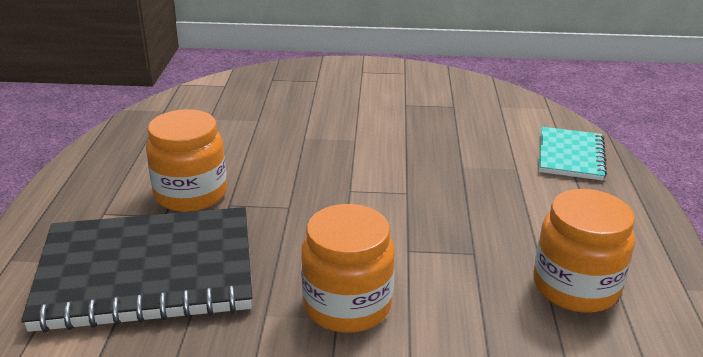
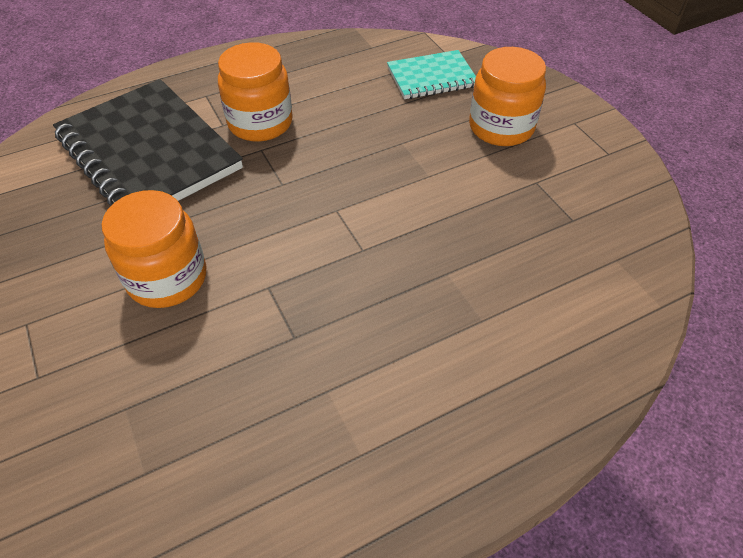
camera: 60 degrees right, 20 degrees up
orange jar [534,189,635,313] -> orange jar moved to [469,47,546,146]
turquoise notebook [539,127,607,181] -> turquoise notebook moved to [387,50,476,99]

